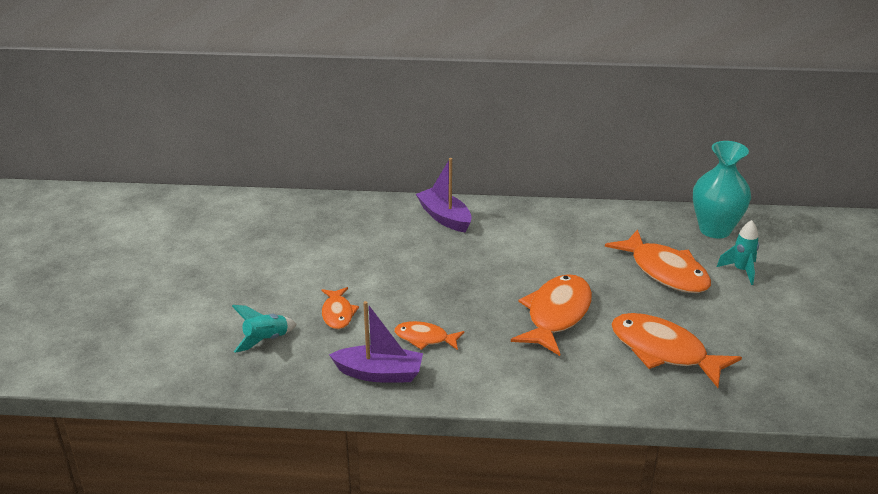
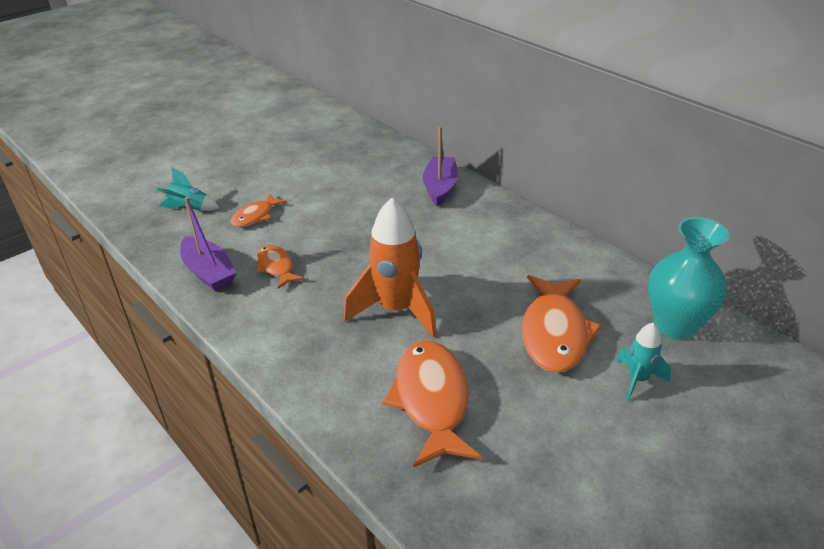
camera: 45 degrees right, 5 degrees up
orange fish [511,274,592,356] -> orange rocket [344,198,437,337]

